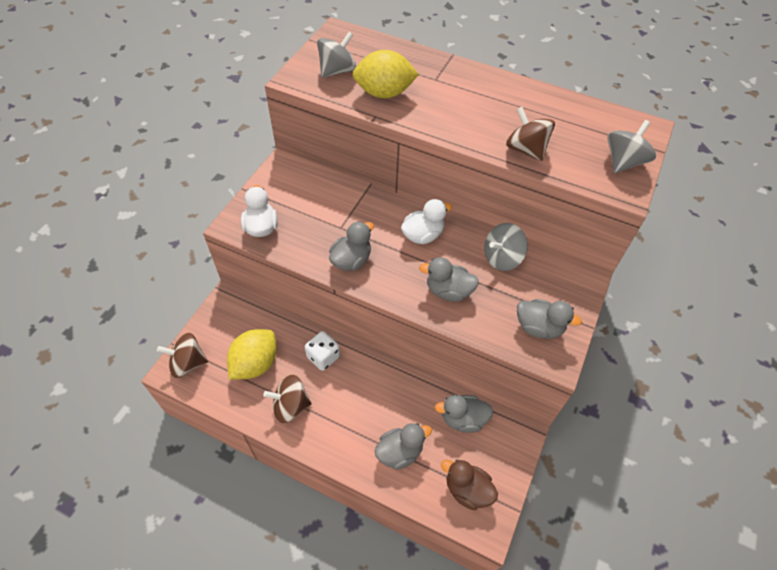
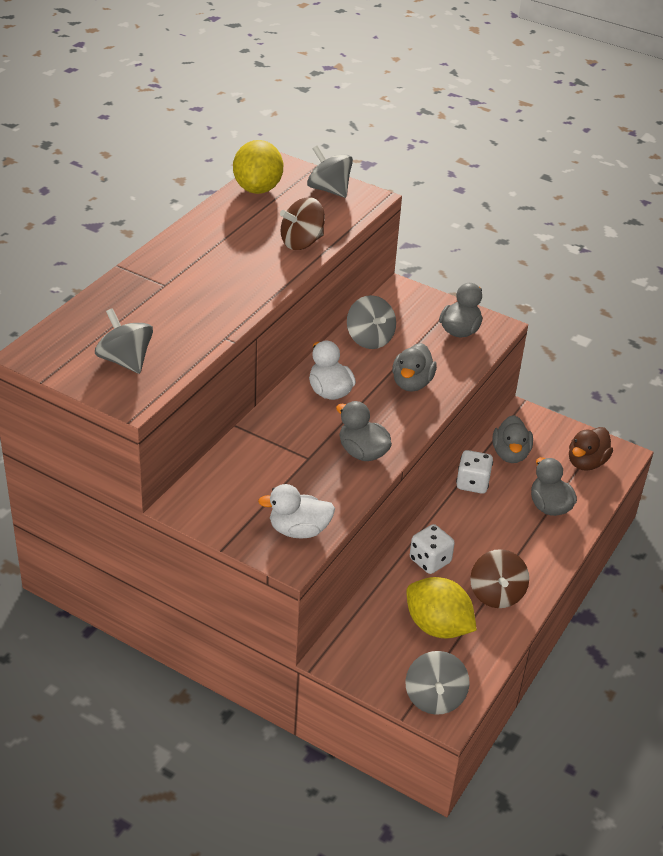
camera: 85 degrees left, 15 degrees down
brown spinning top [157,333,208,378] -> grey spinning top [405,651,470,715]
yellow lemon [352,50,419,98] -> yellow lemon moved to [233,140,283,194]
none -> white dice [456,450,493,494]

